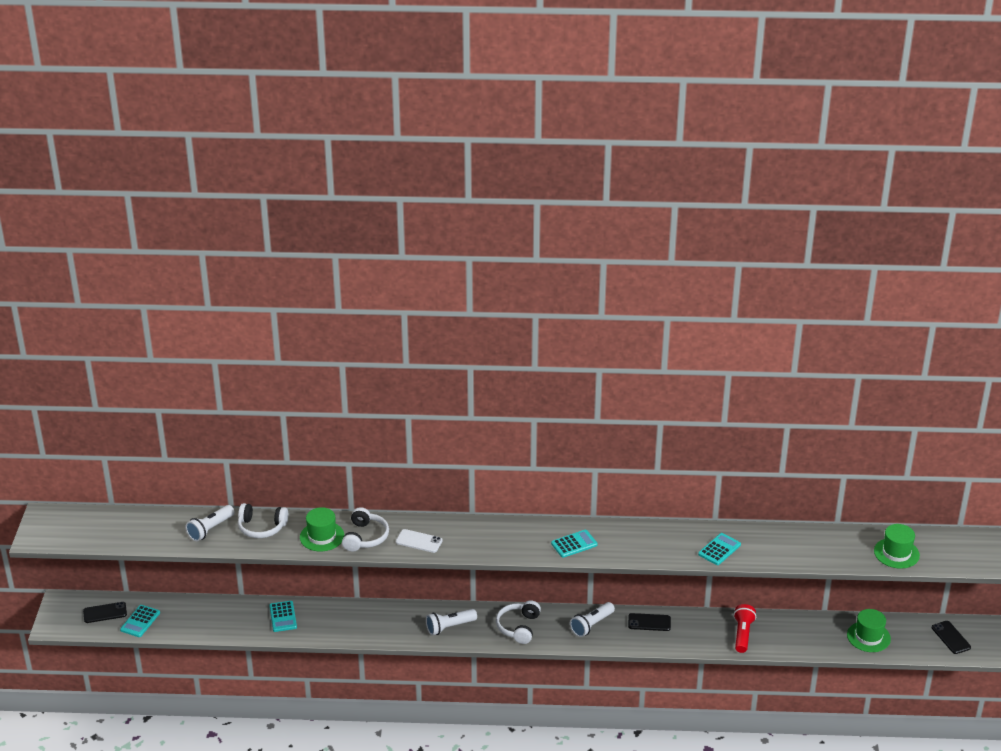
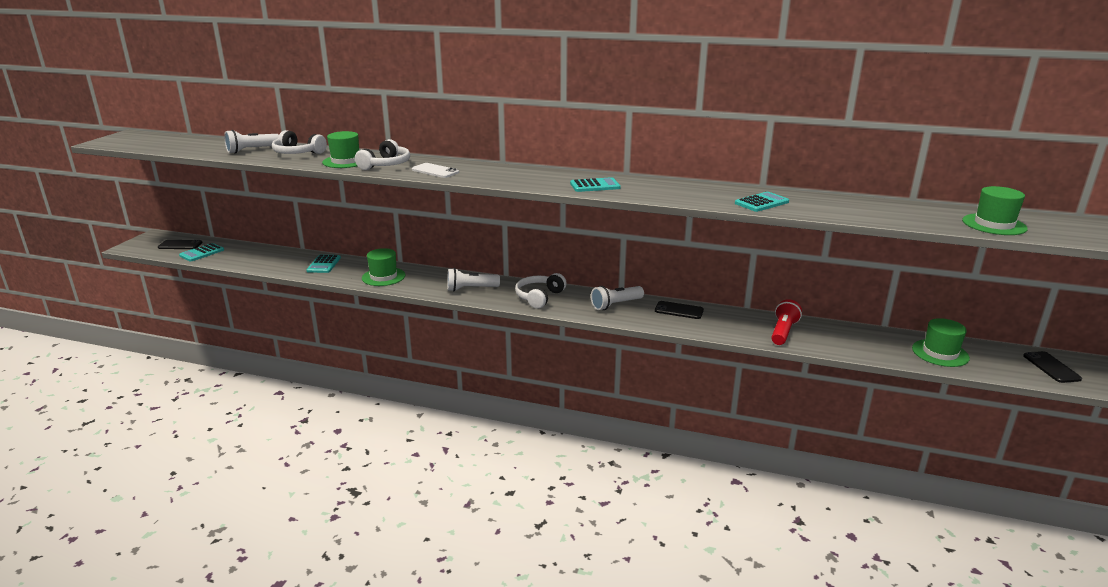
camera: 15 degrees right, 10 degrees down
none -> green hat [362,248,405,286]

